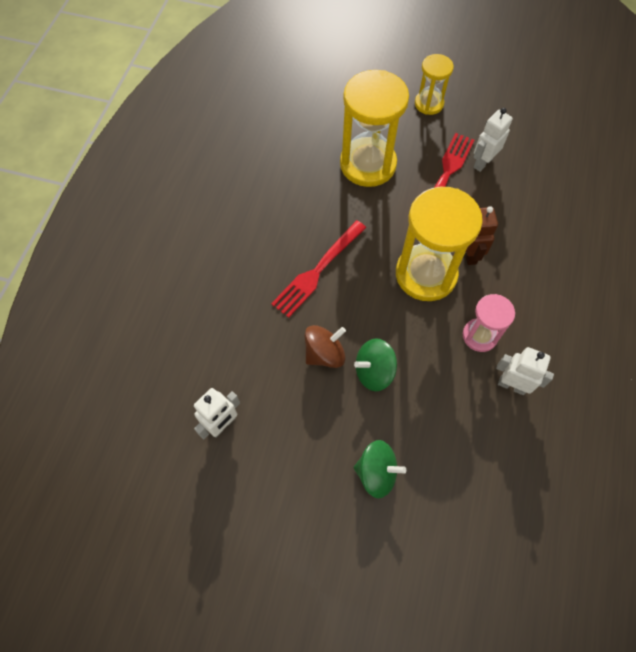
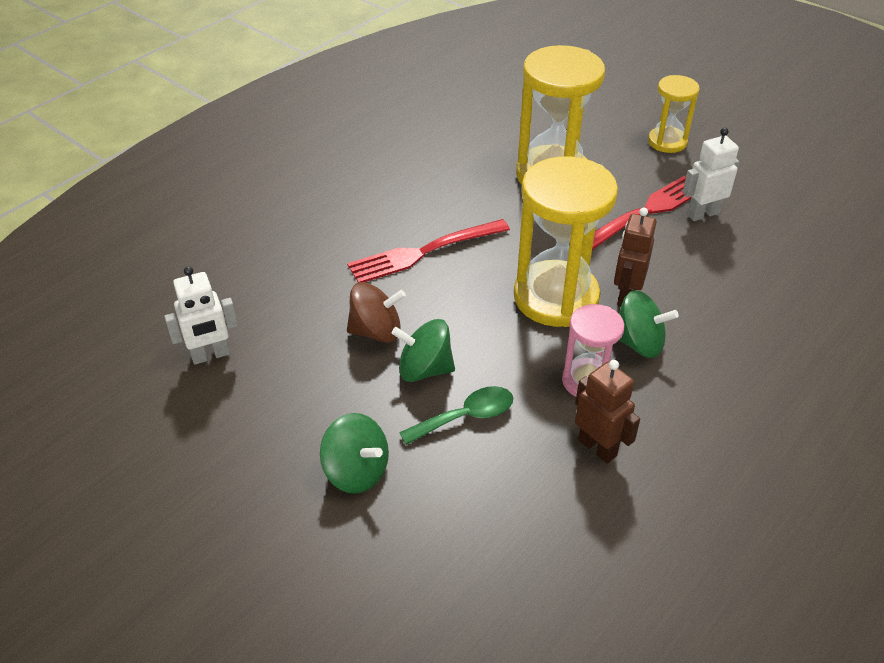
camera: 25 degrees right, 20 degrees down
white robot [496,347,554,395] -> brown robot [575,360,640,464]
none -> green spoon [399,386,513,445]
none -> green spinning top [619,290,679,358]

